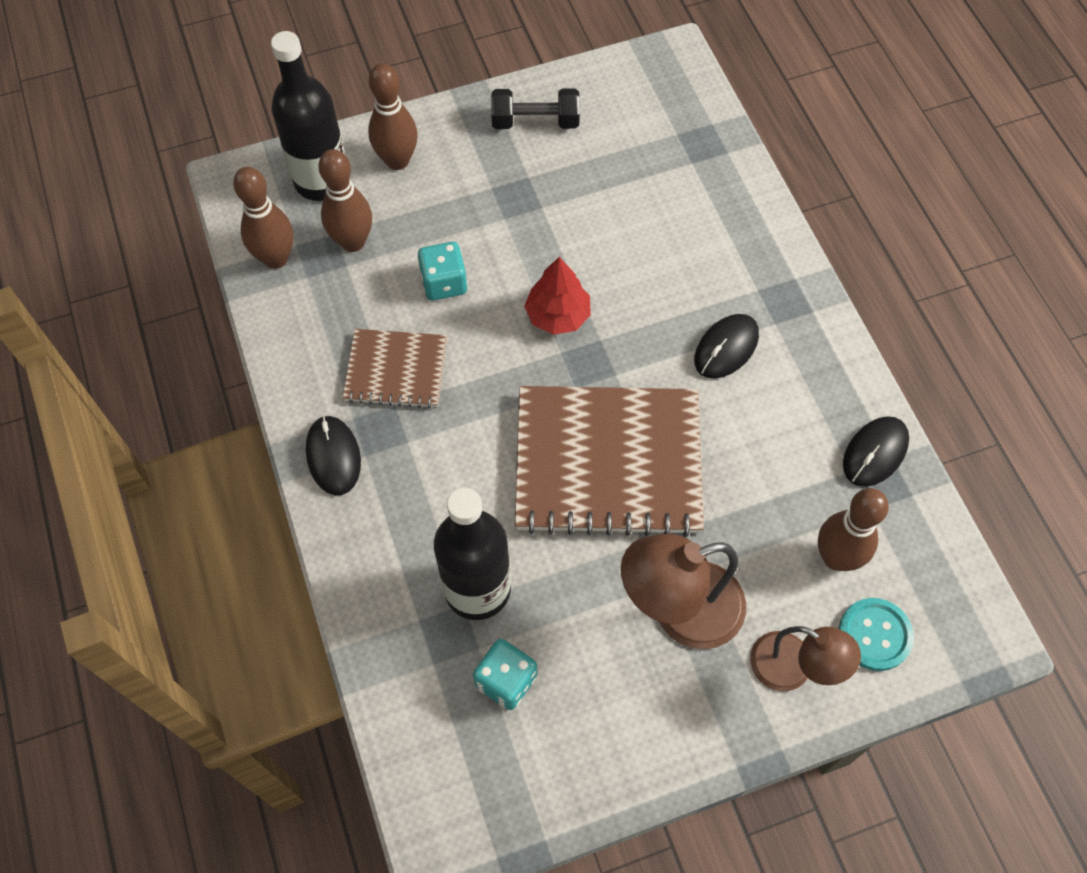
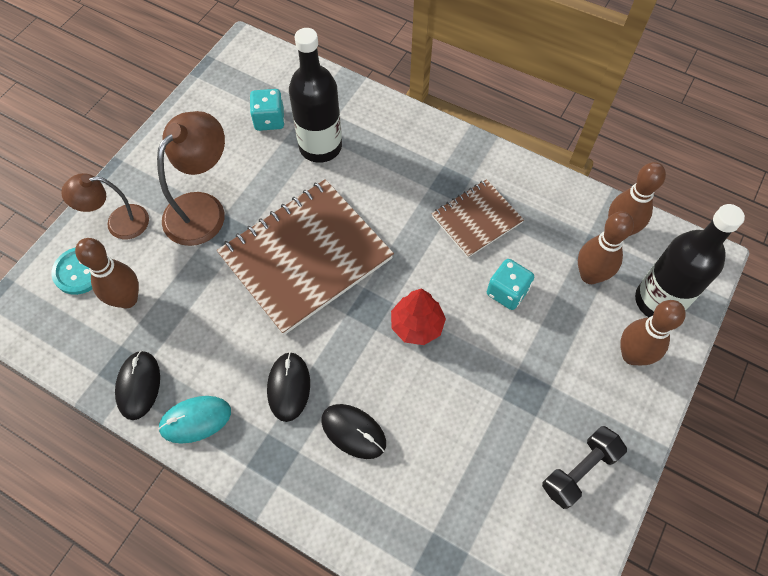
camera: 140 degrees right, 0 degrees up
black mouse [306,416,361,495] -> black mouse moved to [321,404,386,459]
none -> turquoise mouse [158,396,231,444]

